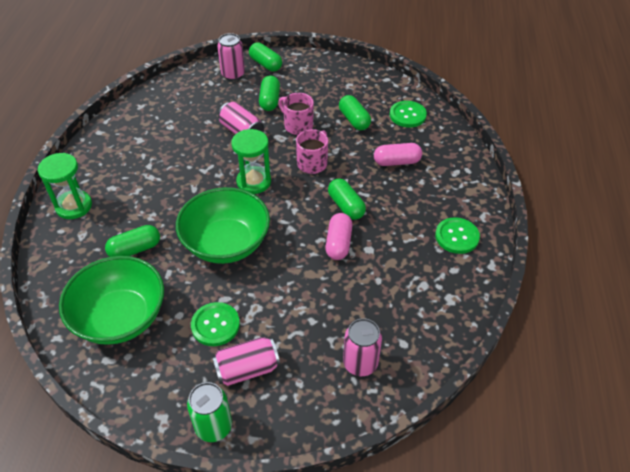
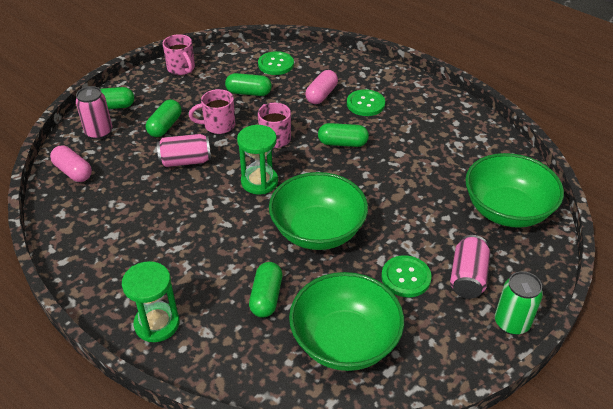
camera: 55 degrees left, 5 degrees down
green capsule [259,75,280,111] -> green capsule turned 75 degrees clockwise [146,99,181,137]
pink capsule [325,213,353,260] -> pink capsule moved to [50,145,92,182]
pink can [343,318,382,376] -> green bowl [465,153,564,228]
green button [435,217,480,254] -> green button moved to [347,89,385,116]
none -> pink mug [162,34,195,75]

